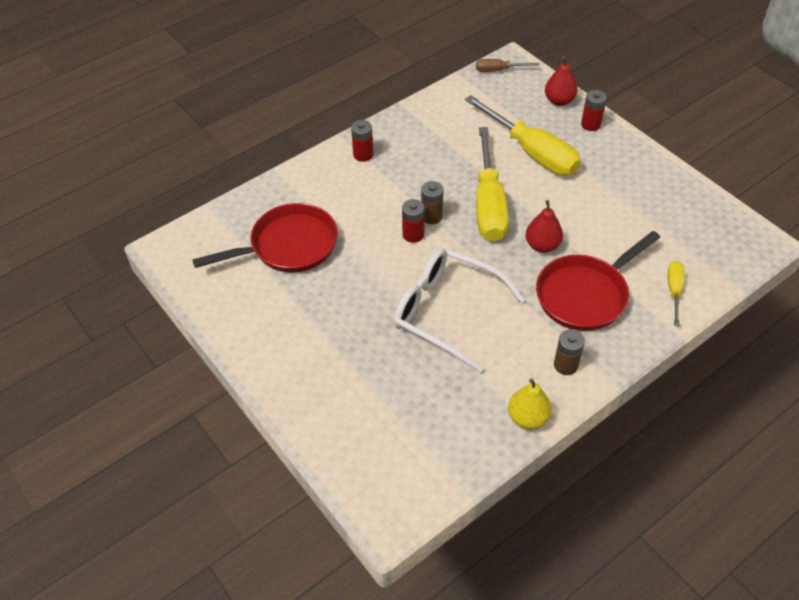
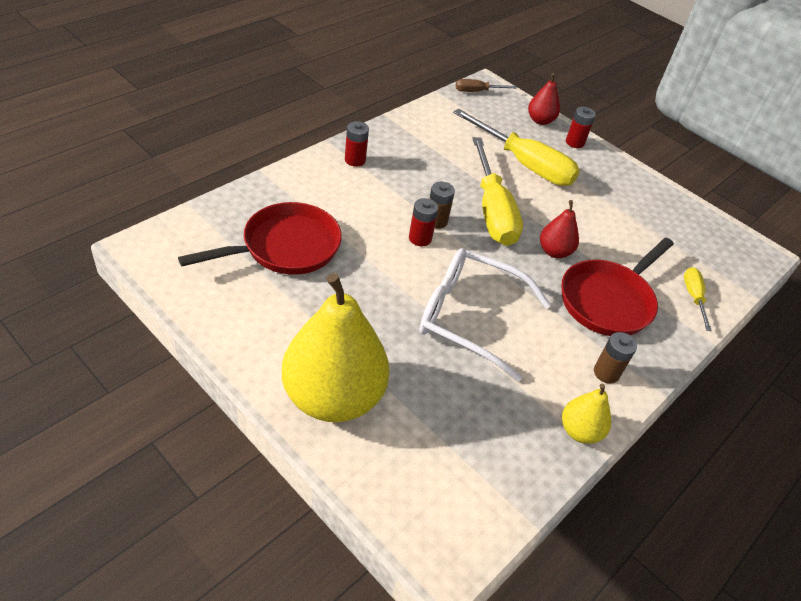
camera: 15 degrees left, 5 degrees down
none -> yellow pear [282,273,390,422]

